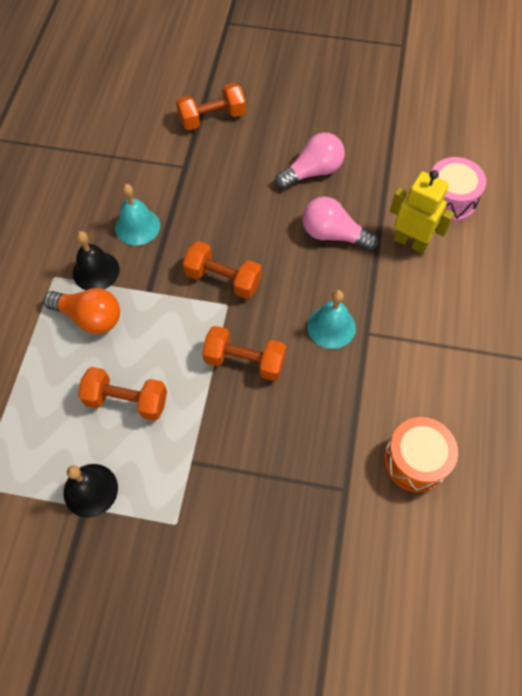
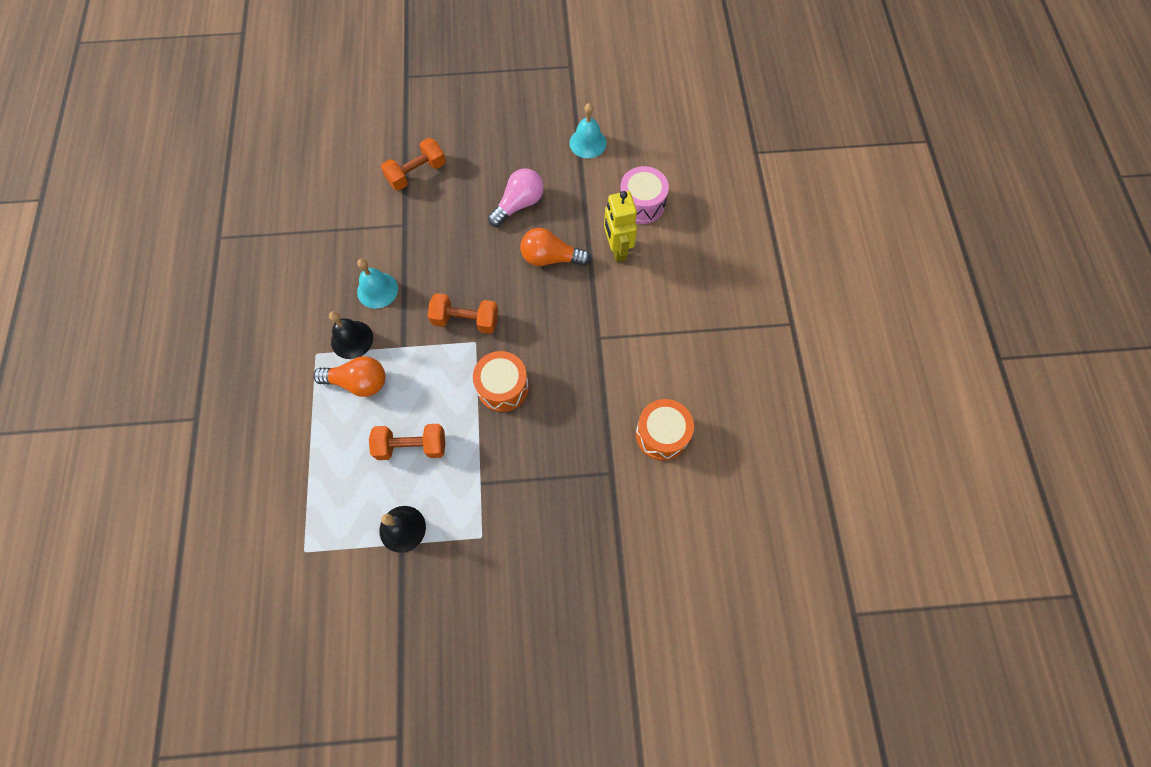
camera: 15 degrees left, 5 degrees up
orange dumbbell [202,326,286,381] -> orange drum [473,351,529,412]
pink light bulb [302,197,378,251] -> orange light bulb [520,228,591,266]
turquoise bell [307,290,356,349] -> turquoise bell moved to [569,103,607,158]
yellow robot [390,170,454,253] -> yellow robot turned 120 degrees counterclockwise [604,191,637,262]

